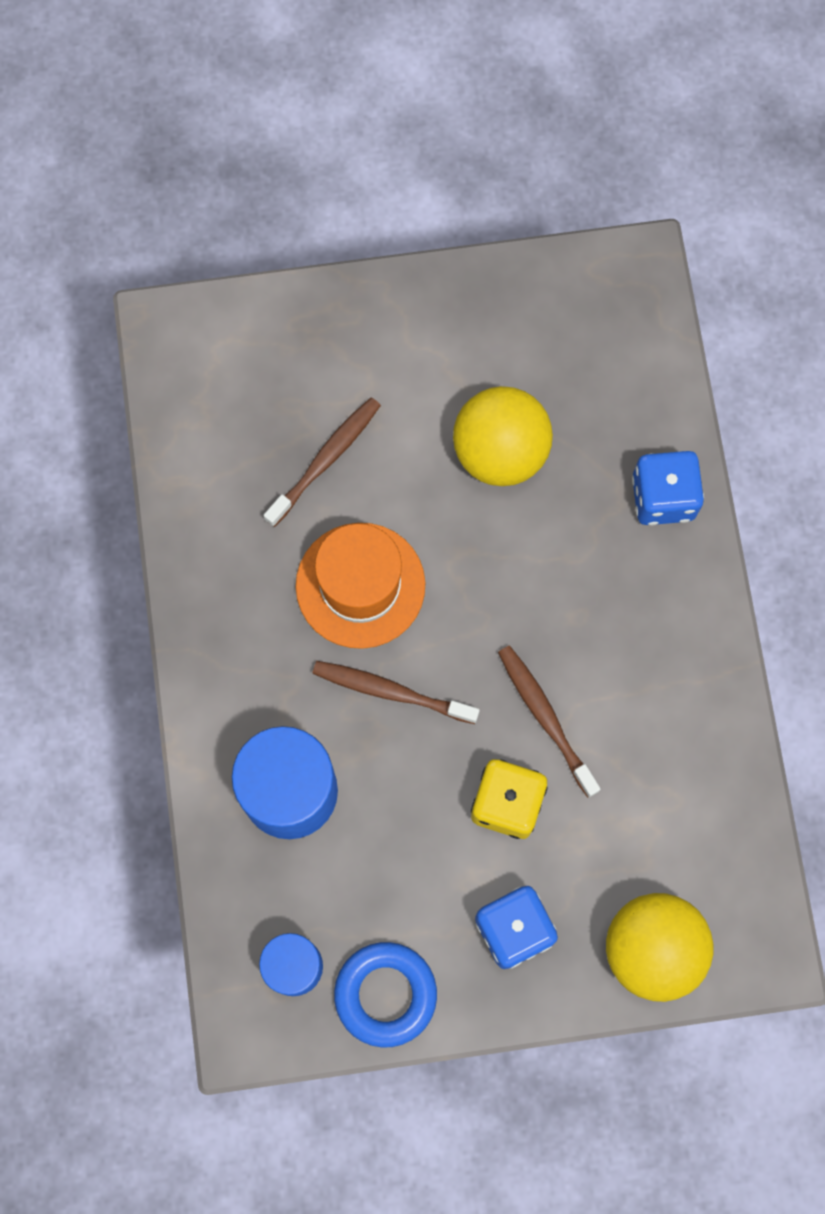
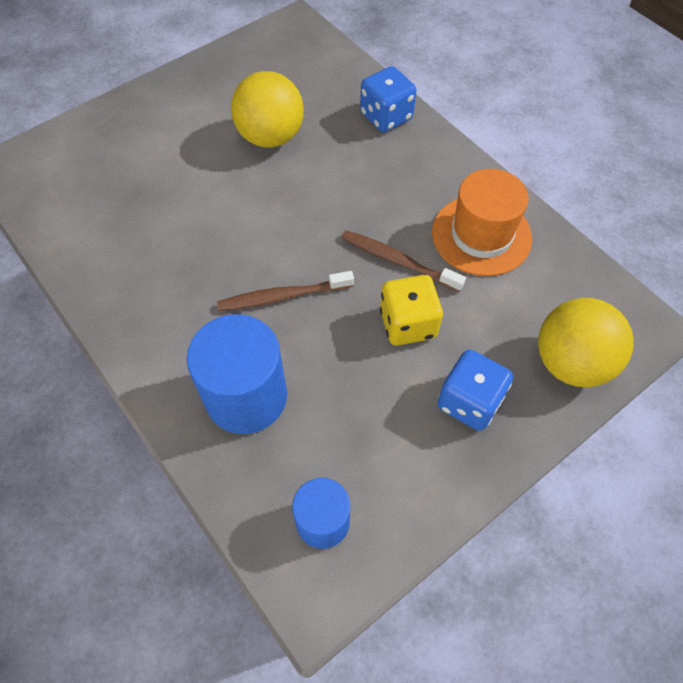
camera: 30 degrees left, 15 degrees down
brown toothbrush [264,397,381,527] -> none
orange hat [296,523,425,649] -> orange hat moved to [432,169,532,276]
blue ring [334,942,437,1048] -> none

